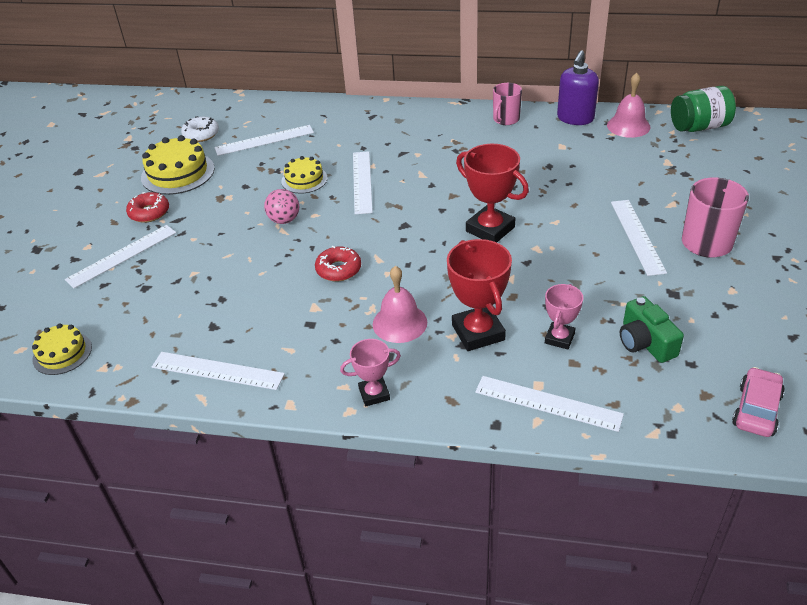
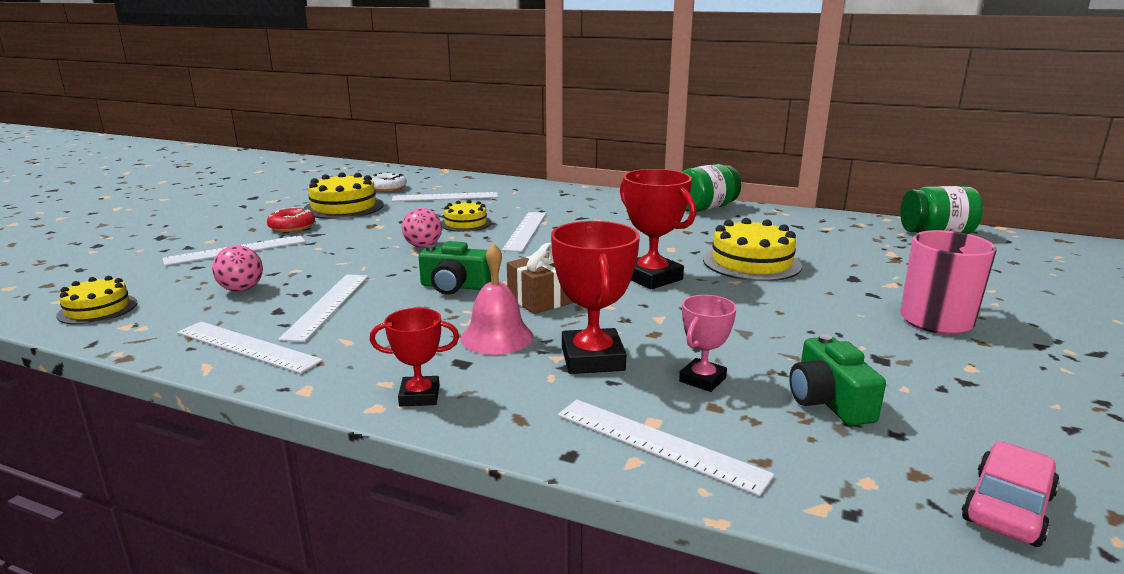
camera: 10 degrees right, 20 degrees down
red donut [315,246,361,281] -> green camera [419,241,491,295]
pink trophy [340,339,401,406] -> red trophy [370,308,459,406]
pink mug [493,83,522,125] -> green jar [682,164,741,212]
purple soap dispenser [557,50,599,125] -> none
pink bell [607,73,650,138] -> none
white ruler [611,200,667,276] -> white ruler moved to [278,274,368,342]
none -> pink ball [212,245,263,292]
none -> brown gift [507,243,574,314]
none -> yellow cake [703,218,802,281]

